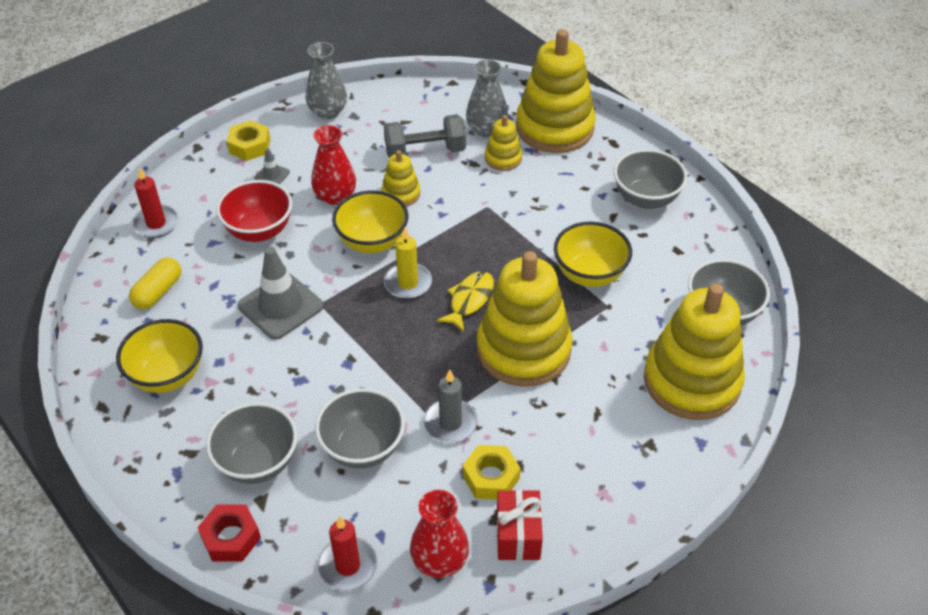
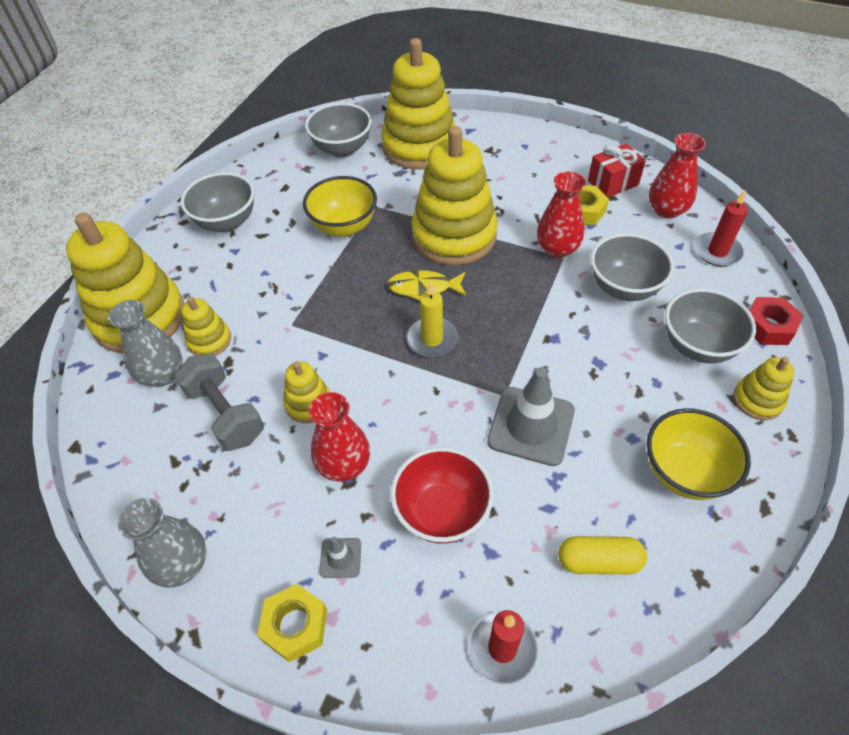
camera: 115 degrees left, 5 degrees up
yellow bowl [332,190,408,253] -> none
grey candle [424,370,478,443] -> red vase [537,172,586,258]
none -> yellow stacking toy [733,357,795,420]

